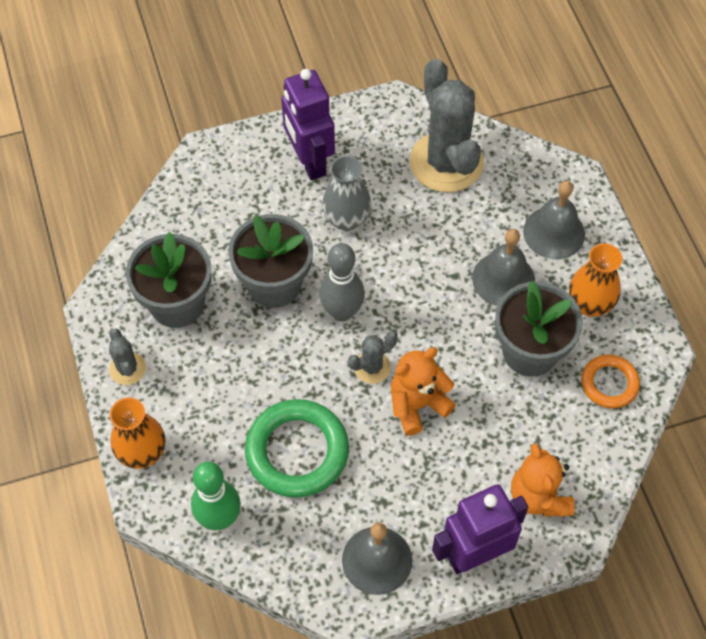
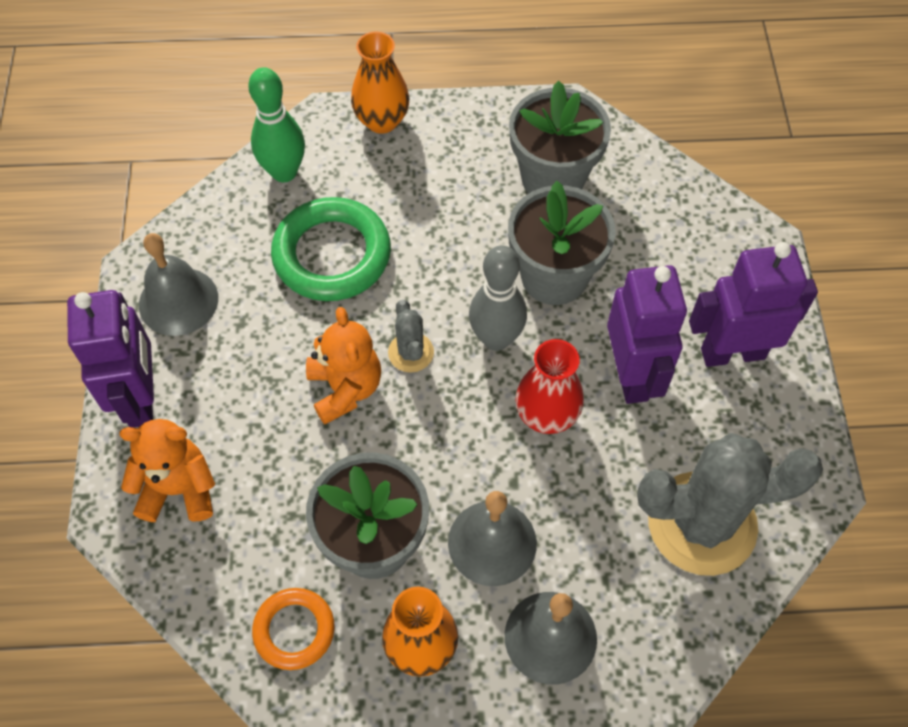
camera: 105 degrees right, 0 degrees up
grey cactus [109,329,146,385] -> none
grey vase [322,156,371,231] -> purple robot [607,265,687,404]
none -> red vase [515,339,584,434]

